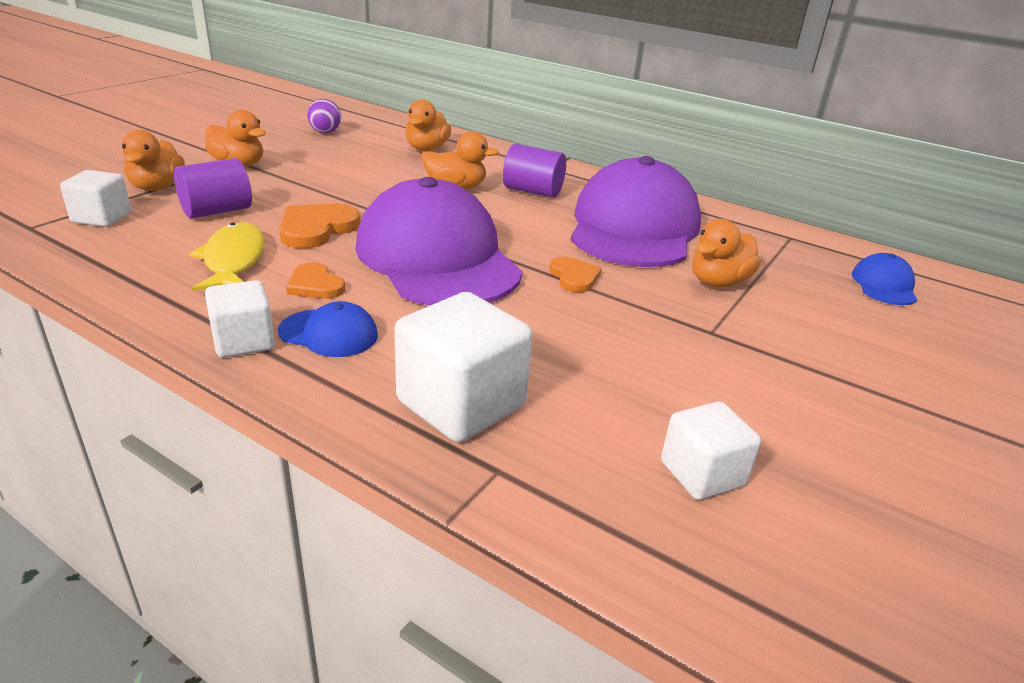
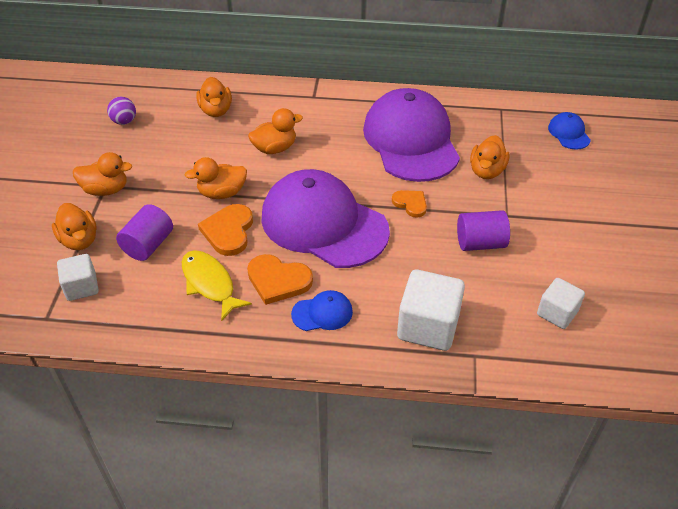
camera: 25 degrees left, 15 degrees up
white cube [205,280,275,358] -> none
orange heart [286,262,345,299] -> orange heart [247,254,313,305], size x1.58
purple cylinder [503,144,566,198] -> purple cylinder moved to [457,210,510,251]
none -> orange duck [185,157,247,199]

